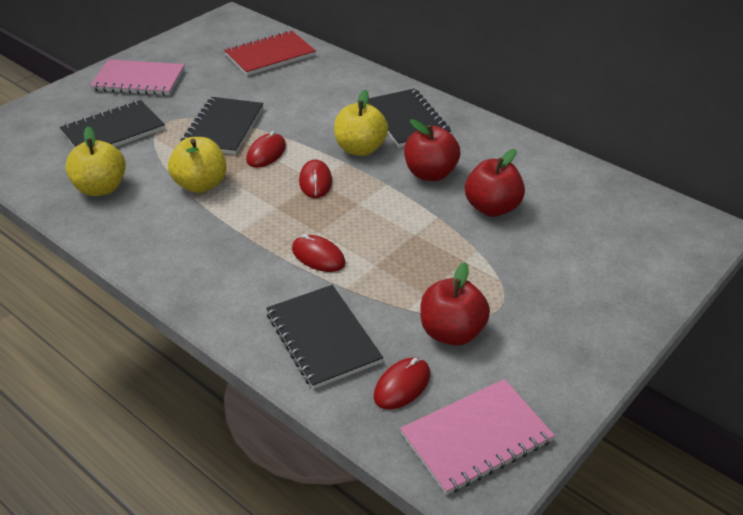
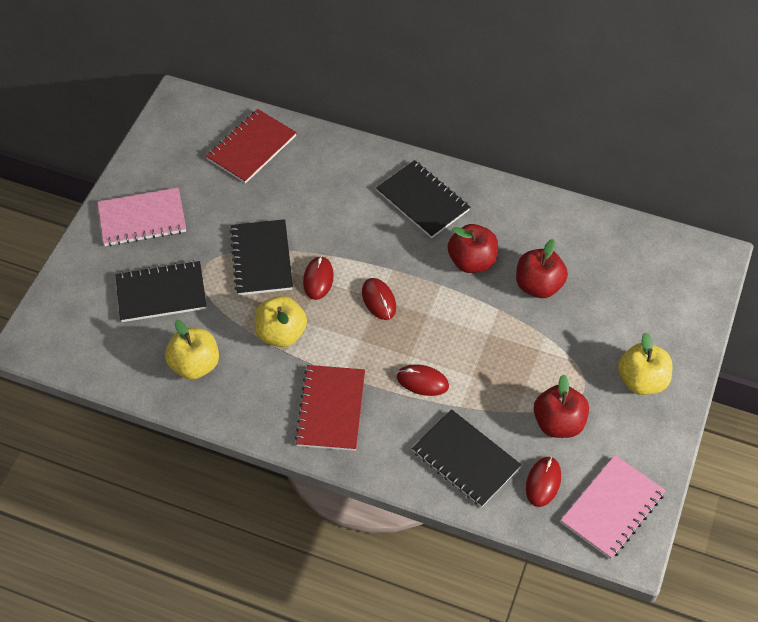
camera: 20 degrees left, 15 degrees up
black notebook [60,100,165,148] -> black notebook turned 45 degrees clockwise [115,260,207,322]
yellow apple [334,89,388,156] -> yellow apple moved to [618,332,673,395]
none -> red notebook [295,365,365,451]

